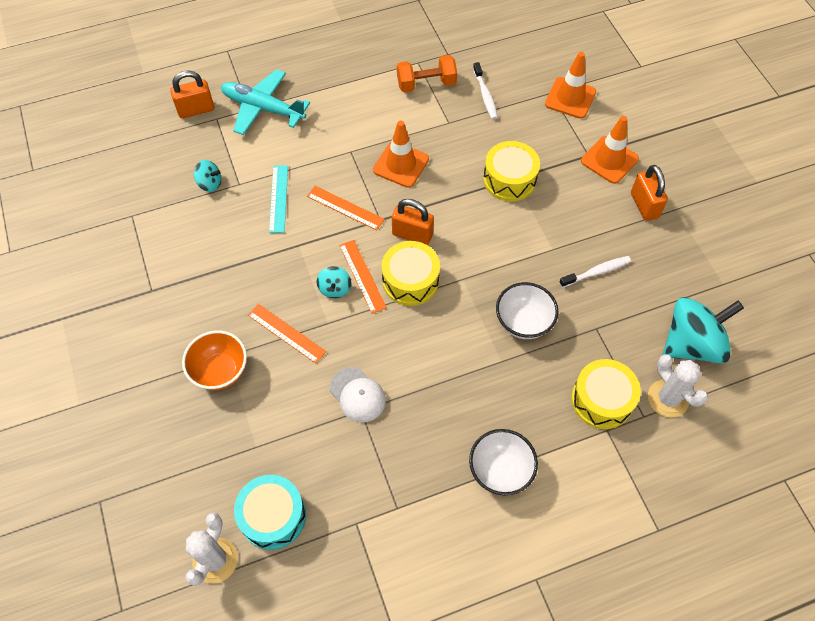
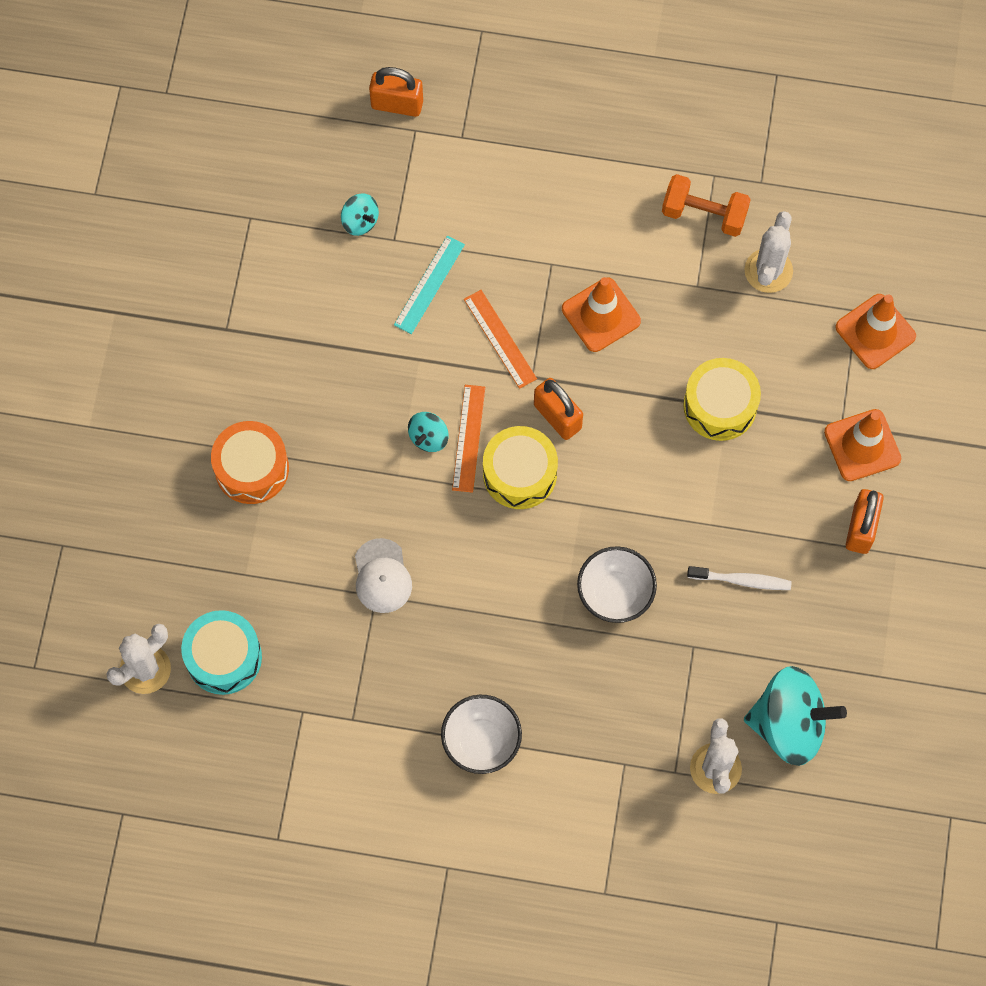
camera: 30 degrees right, 10 degrees up
orange bowl [182,330,247,390] -> orange drum [211,421,289,504]
turquoise plane [221,69,310,135] -> none
orange ruler [248,304,327,363] -> none
white toothbrush [473,62,498,120] -> white cactus [745,211,793,293]
yellow drum [571,359,641,429] -> none

